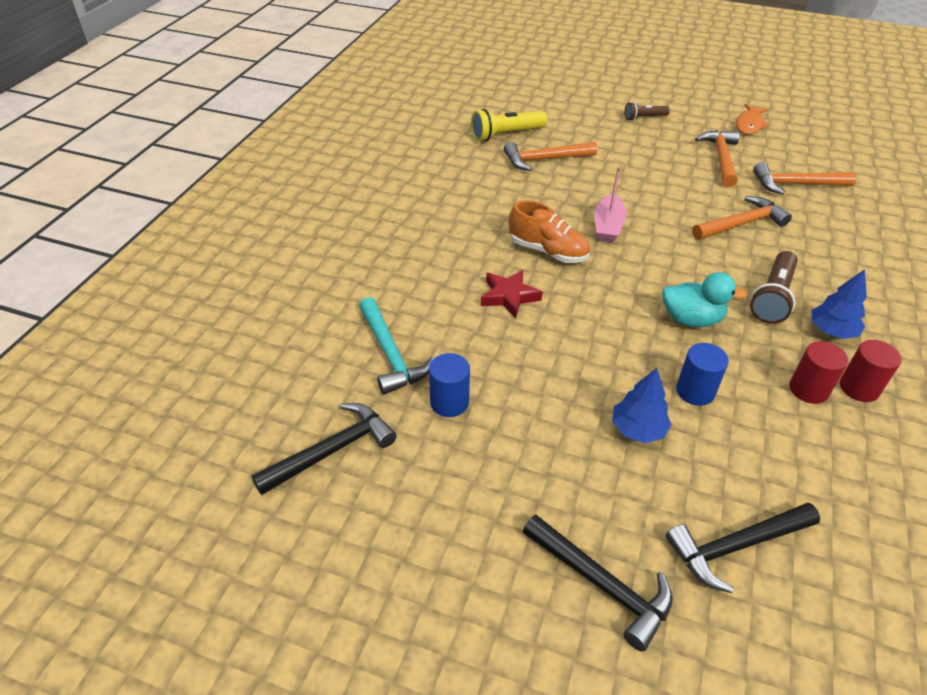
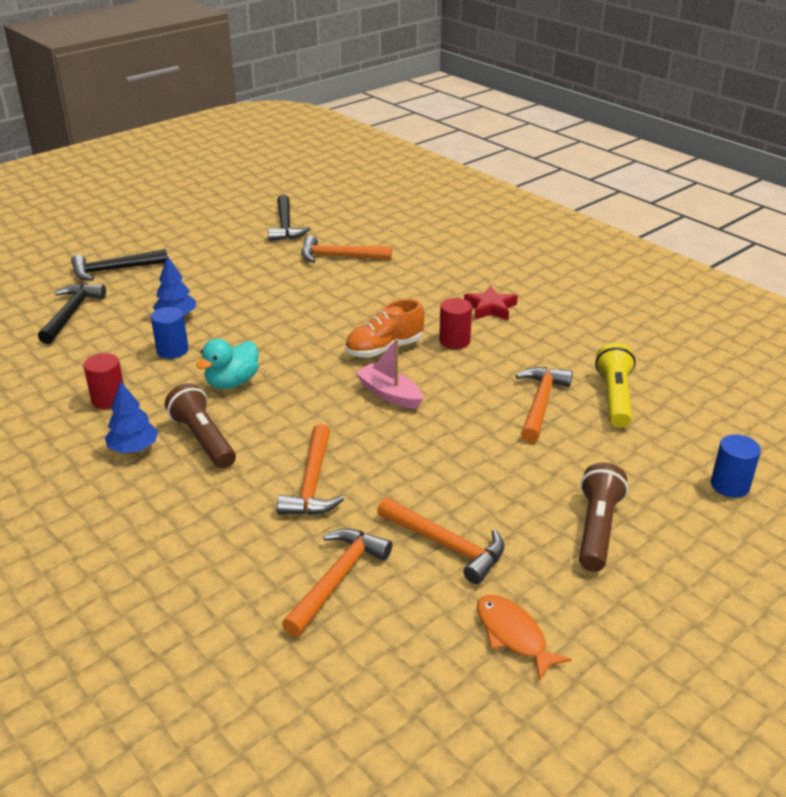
camera: 120 degrees right, 10 degrees down
turquoise hammer [359,297,434,395] -> orange hammer [302,236,392,263]
blue cylinder [429,353,470,417] -> blue cylinder moved to [711,434,761,498]
red star [481,270,543,318] -> red star moved to [464,285,518,320]
brown flashlight [624,102,670,121] -> brown flashlight [579,463,628,572], size x1.66
red cylinder [840,340,902,402] -> red cylinder moved to [439,298,472,349]

